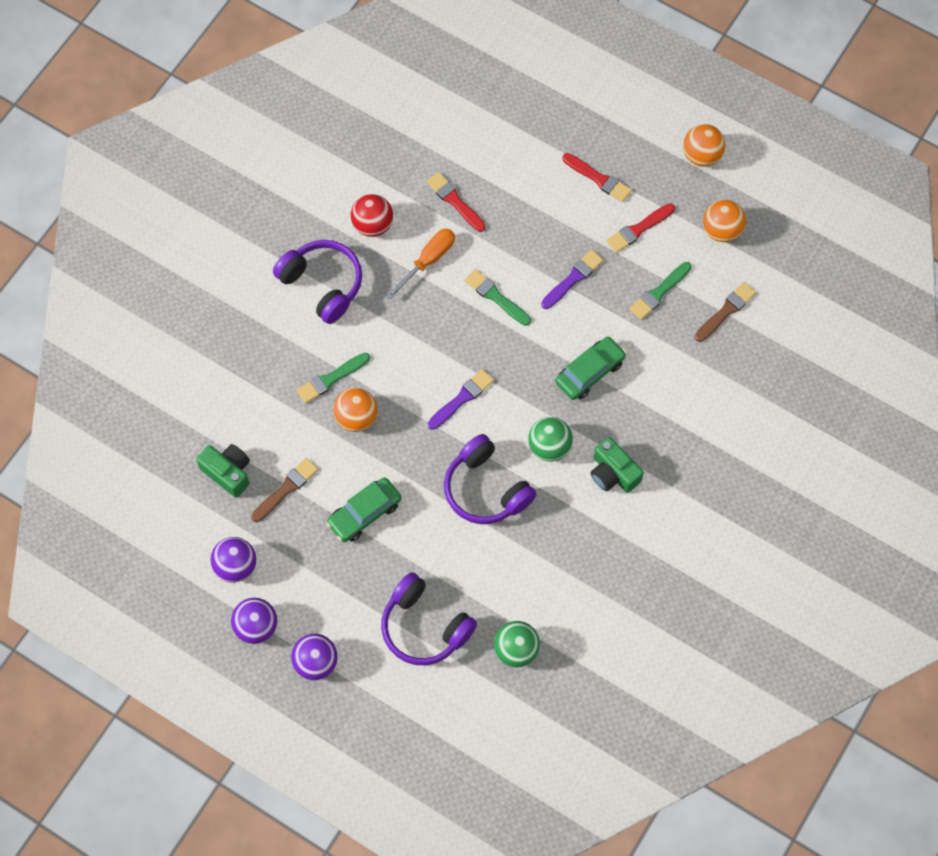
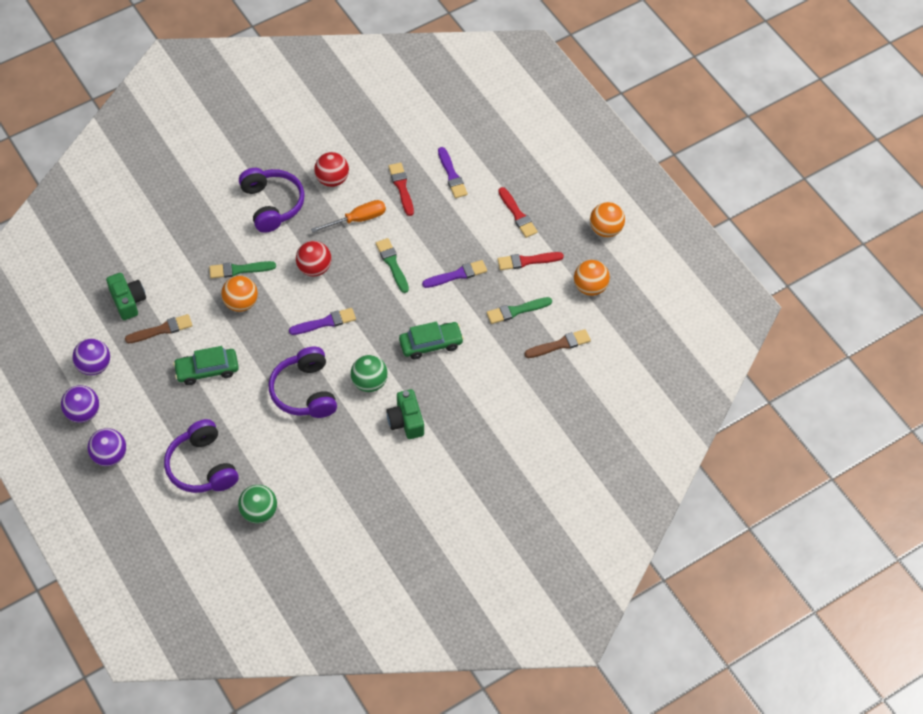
camera: 25 degrees right, 10 degrees down
none -> red ball [296,241,331,276]
none -> purple brush [438,147,468,198]

